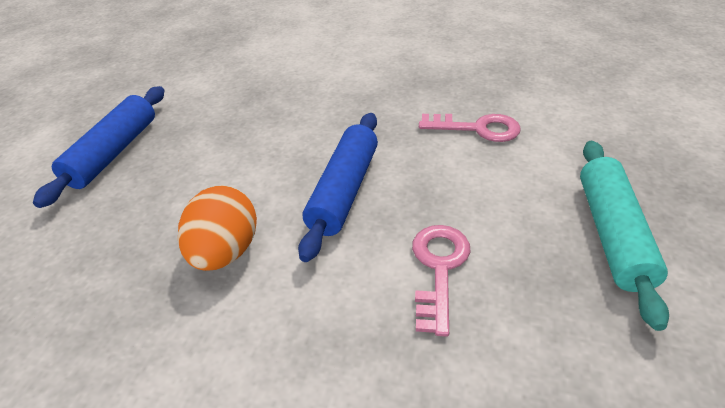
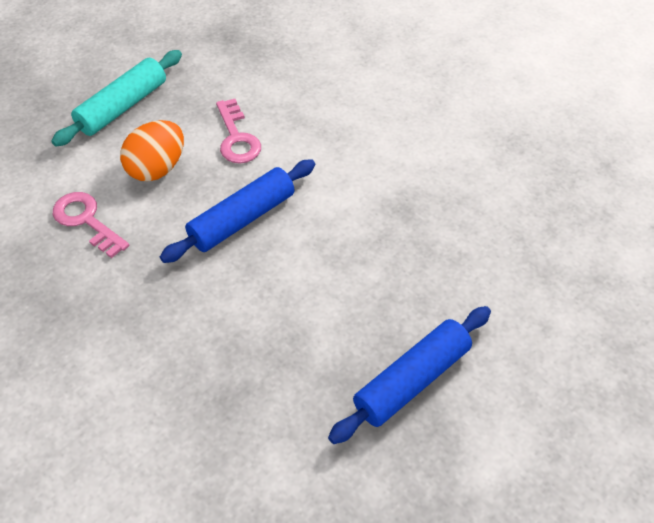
camera: 150 degrees left, 10 degrees up
orange egg [178,186,257,271] -> orange egg moved to [120,120,184,181]
pink key [412,225,471,337] -> pink key turned 60 degrees counterclockwise [216,99,261,163]

